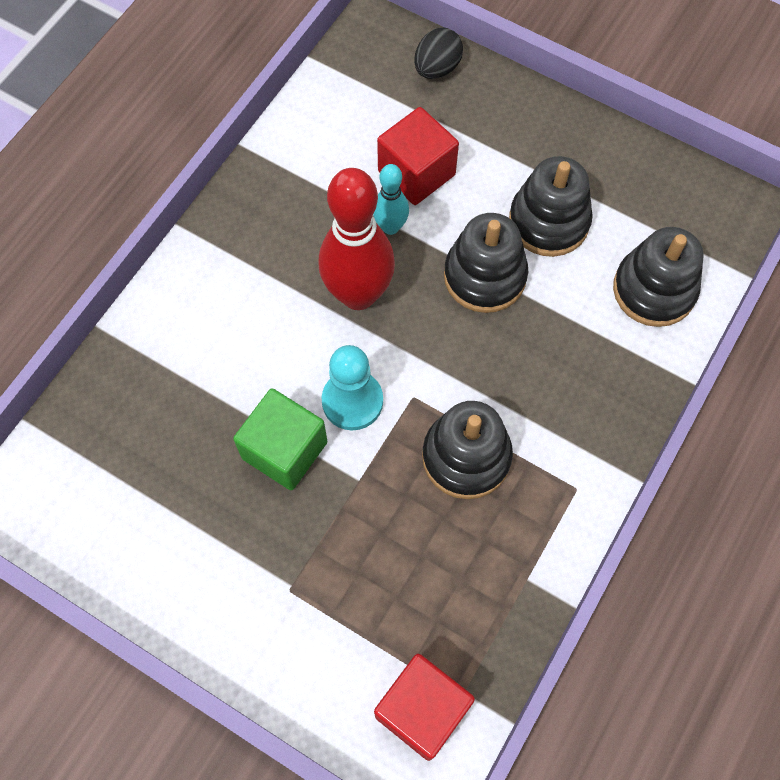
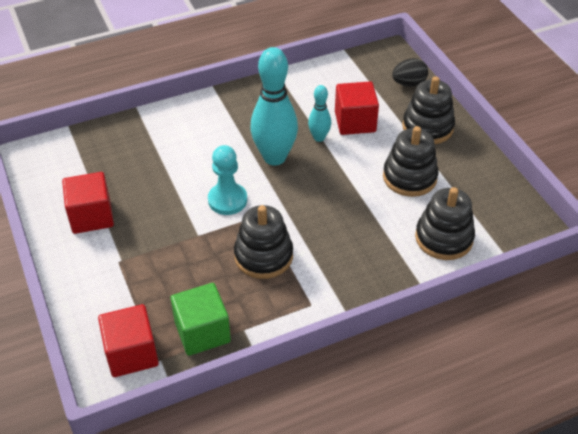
camera: 35 degrees right, 20 degrees down
green cube [233,388,328,490] -> green cube moved to [170,283,231,356]
red bowling pin [318,168,395,310] -> turquoise bowling pin [250,47,298,165]
black stacking toy [444,213,528,313] -> black stacking toy moved to [402,76,455,144]
none -> red cube [62,172,114,234]

